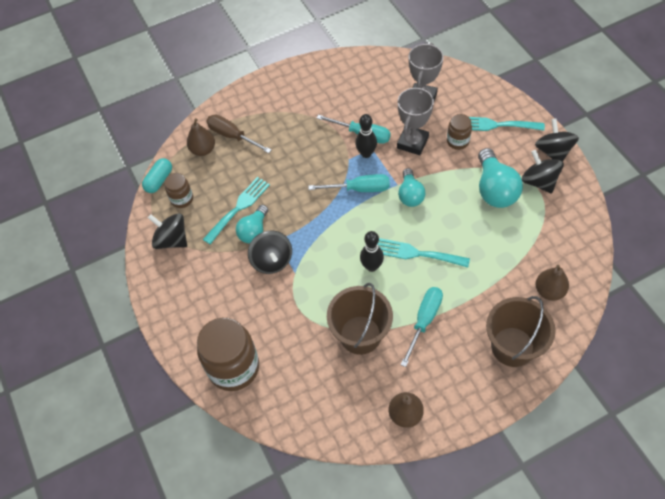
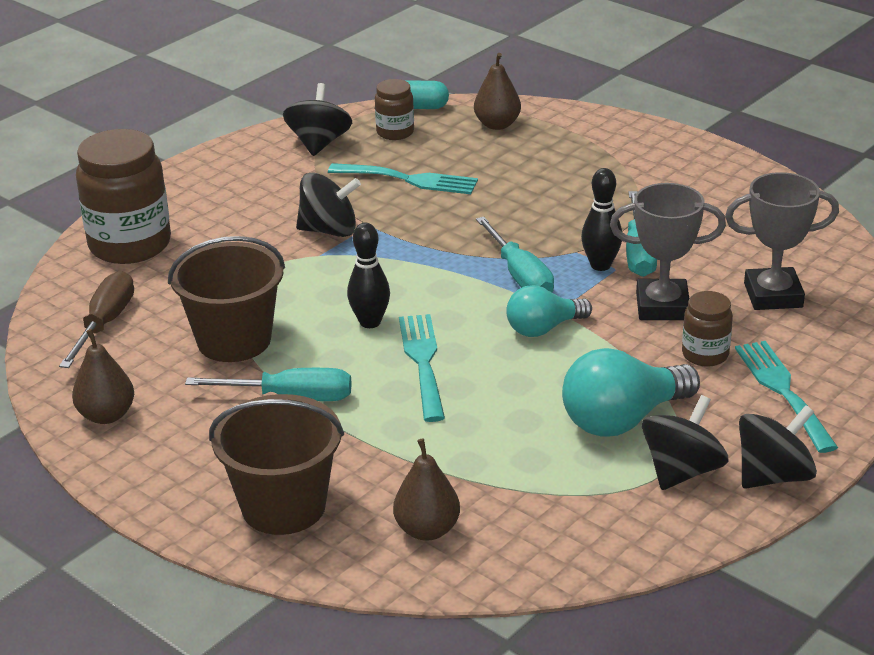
camera: 65 degrees right, 25 degrees down
brown screwdriver [206,115,271,153] -> brown screwdriver moved to [59,271,134,368]
turquoise light bulb [236,205,268,243] -> none
black spinning top [248,230,292,274] -> black spinning top turned 135 degrees counterclockwise [296,172,361,237]

